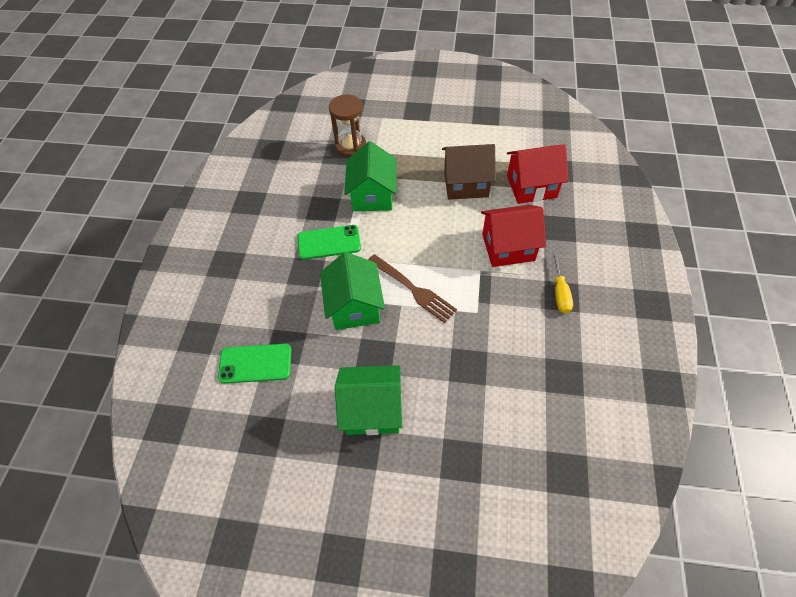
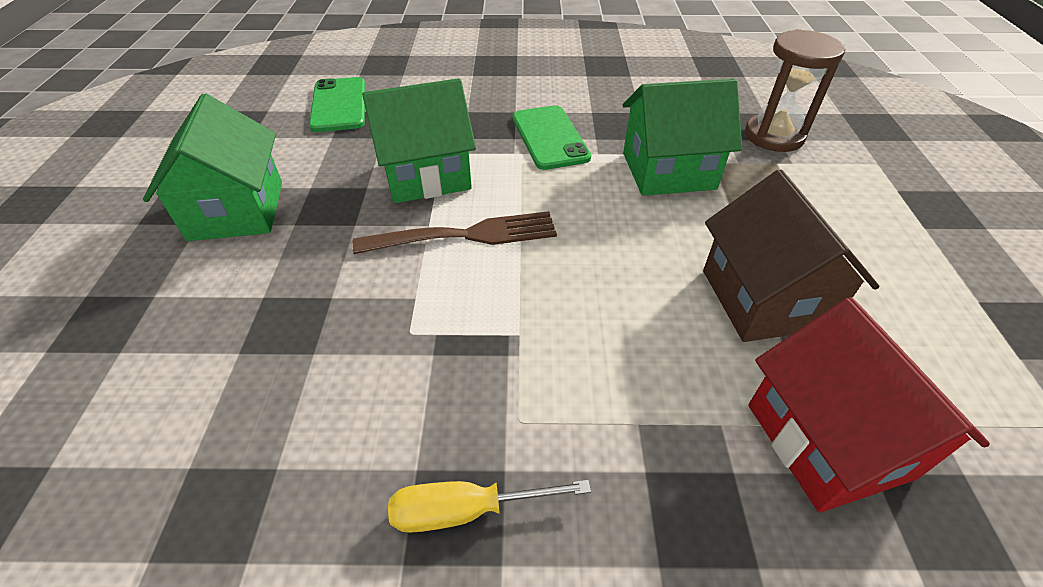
camera: 80 degrees right, 10 degrees down
brown fork [368,254,457,323] -> brown fork turned 135 degrees counterclockwise [352,211,557,254]
red house [481,205,546,267] -> none

